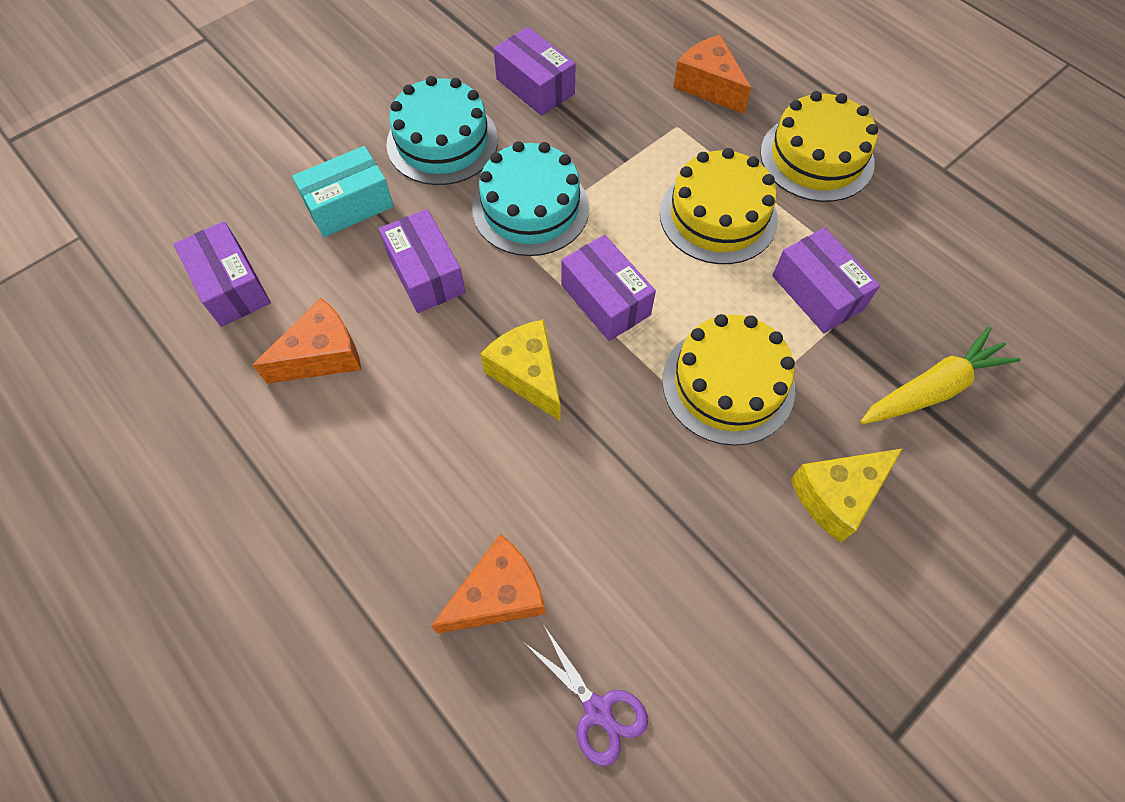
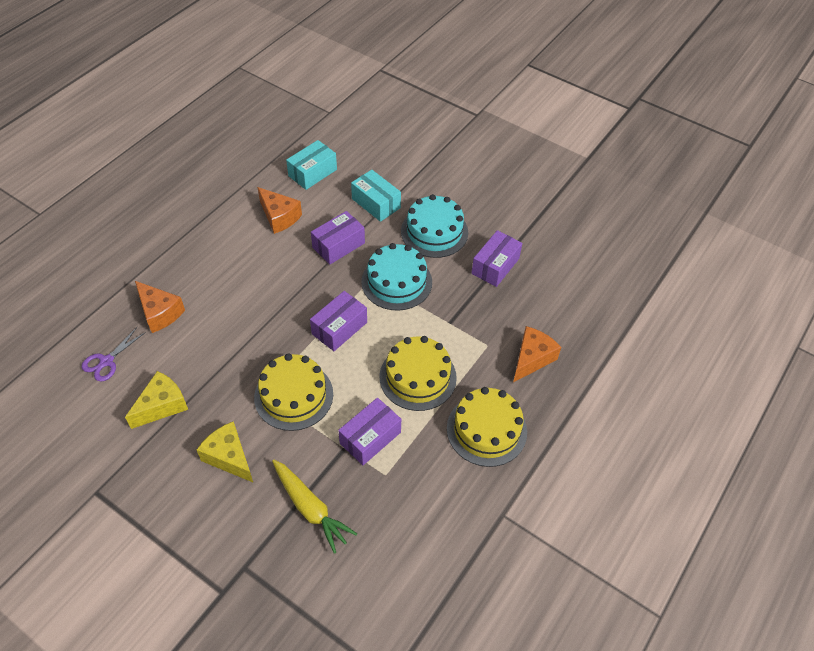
camera: 75 degrees right, 10 degrees down
purple box [174,221,271,327] -> turquoise box [286,140,337,190]
yellow cheese [481,319,561,422] -> yellow cheese moved to [125,371,188,429]

